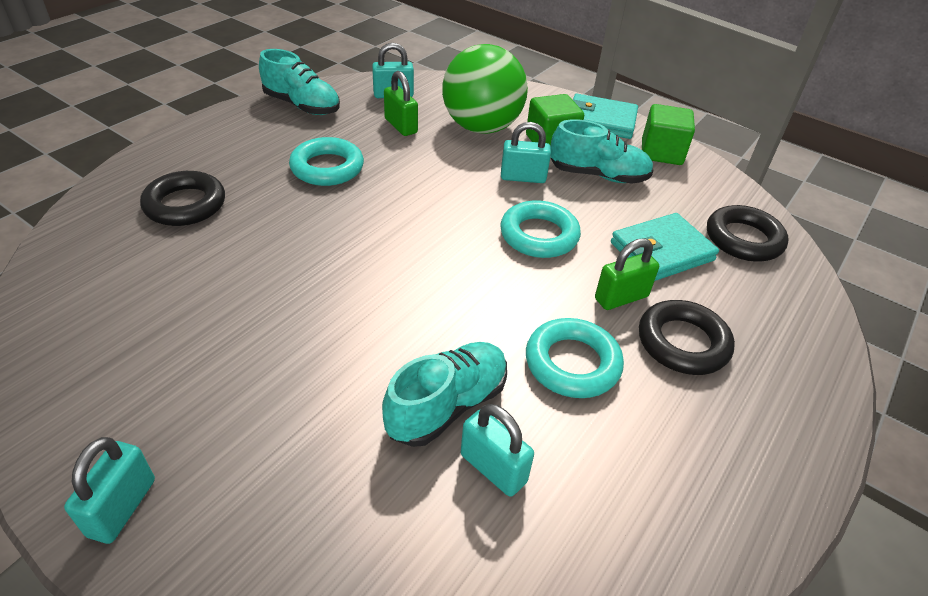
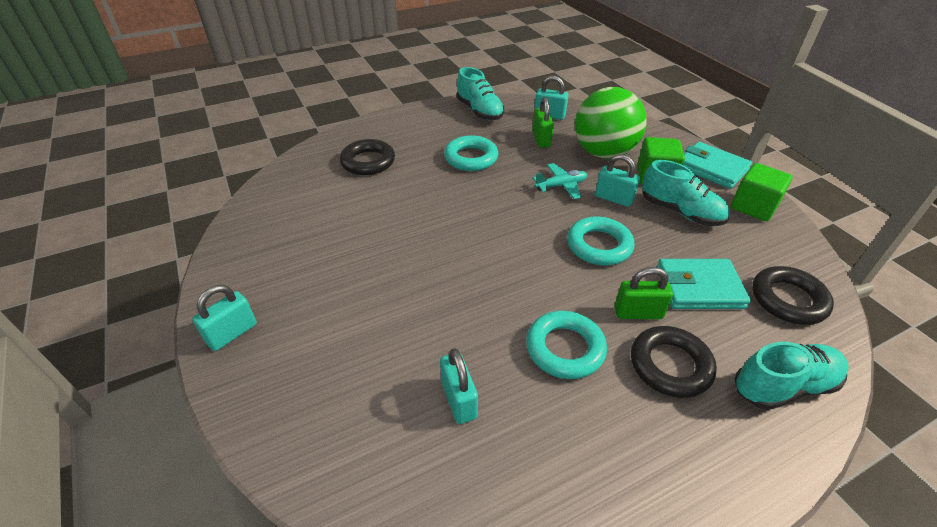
camera: 30 degrees right, 0 degrees up
turquoise shoe [382,342,507,447] -> turquoise shoe moved to [734,342,849,410]
none -> turquoise plane [533,163,587,199]

